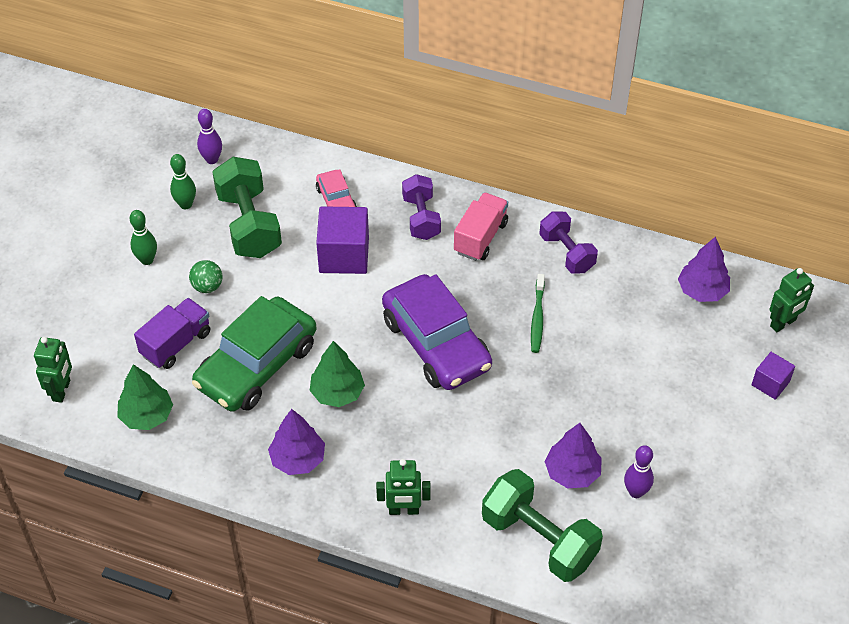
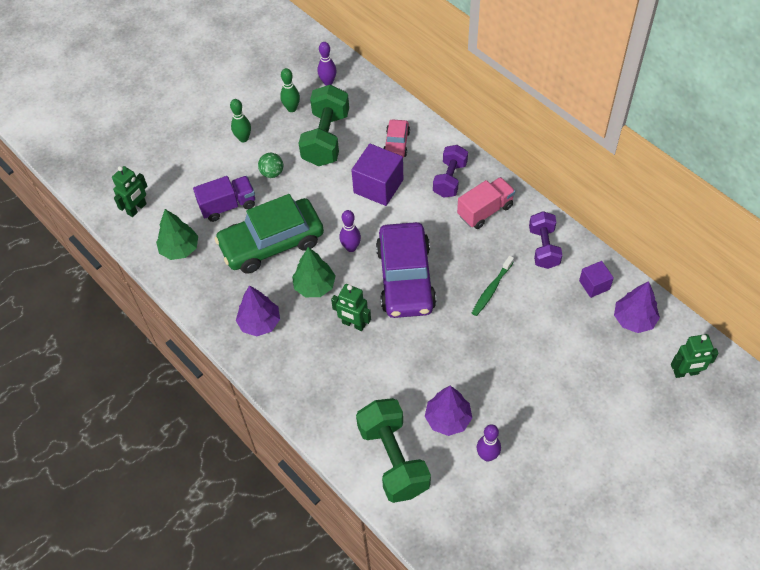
camera: 30 degrees right, 5 degrees up
green robot [376,459,430,515] -> green robot moved to [331,284,371,331]
purple cube [752,352,795,400] -> purple cube moved to [579,261,614,298]
none -> purple bowling pin [340,210,361,252]

